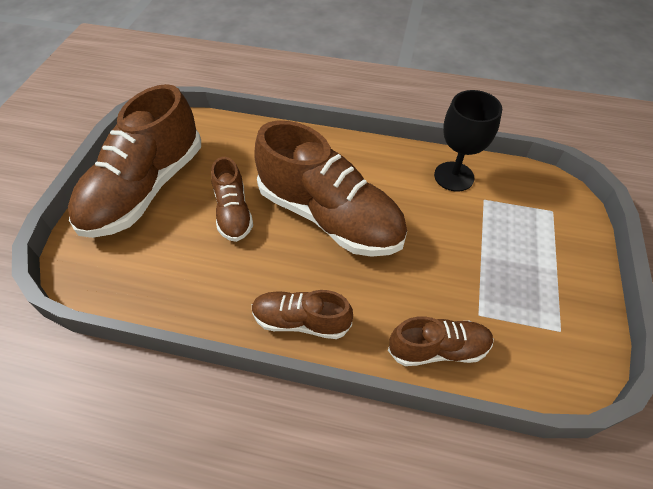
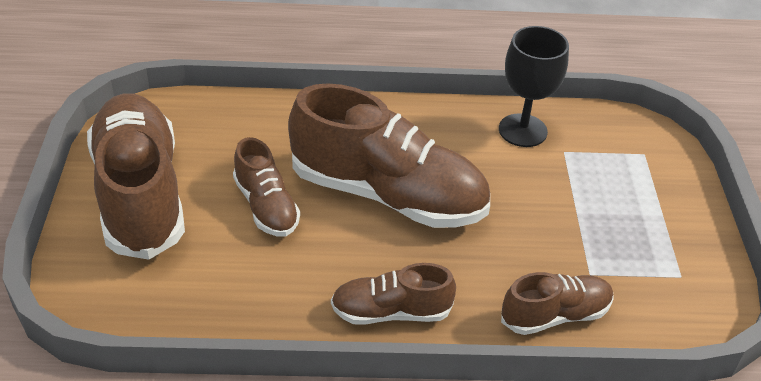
camera: 15 degrees left, 10 degrees down
brown shoe [68,84,201,238] -> brown shoe turned 150 degrees clockwise [87,93,185,259]

